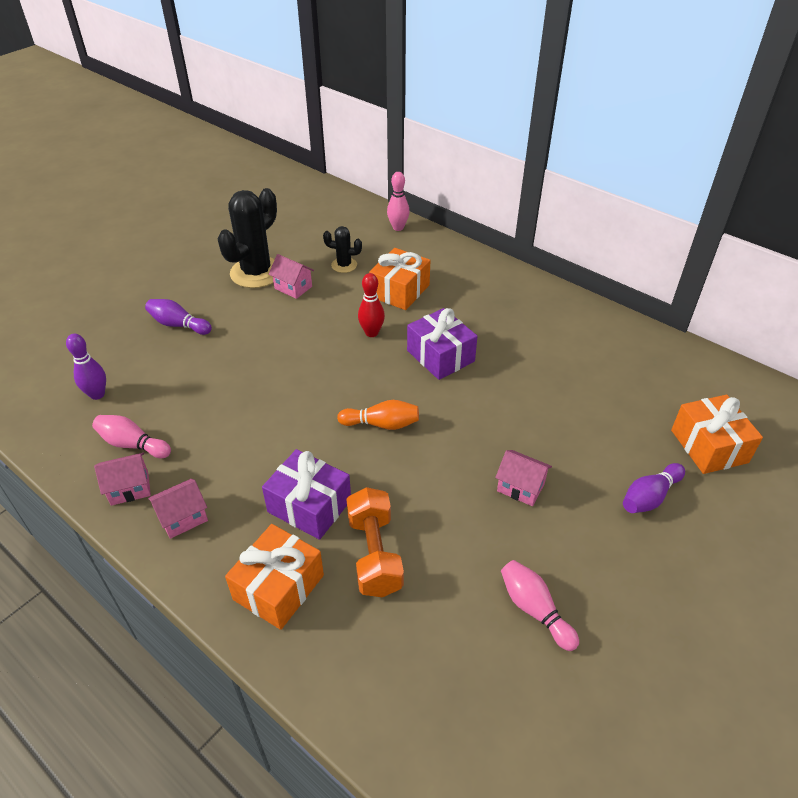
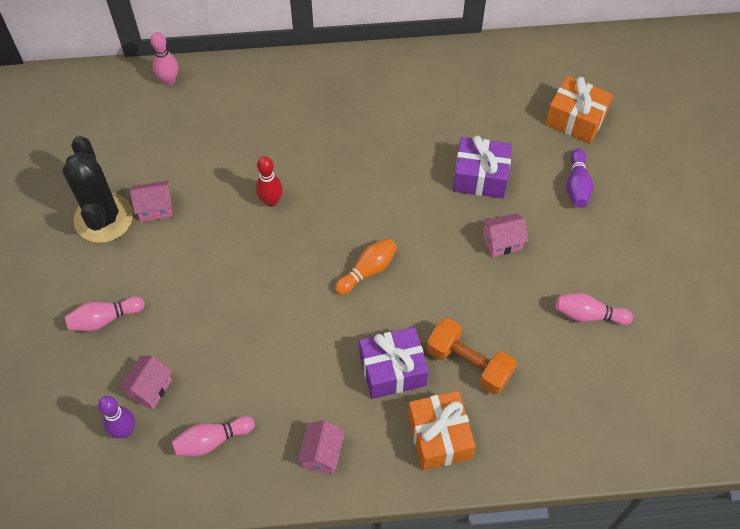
camera: 45 degrees left, 15 degrees up
pink house [94,453,151,506] -> pink house moved to [119,356,172,409]
purple bowling pin [145,299,212,335] -> pink bowling pin [65,297,145,331]
black cactus [323,226,362,273] -> none
orange gift [369,248,430,310] -> none
purple gift [407,308,478,380] -> purple gift moved to [453,135,512,199]

